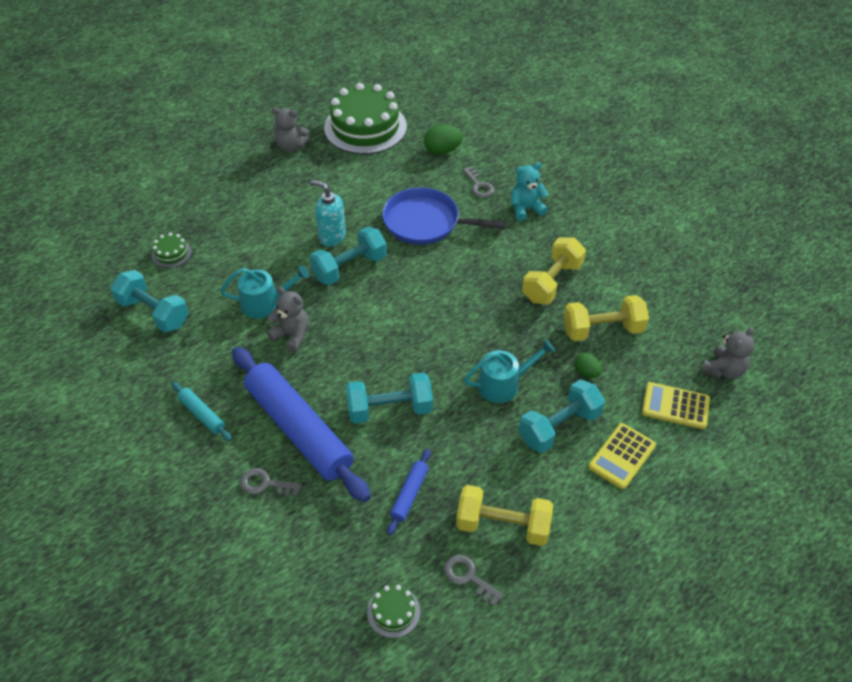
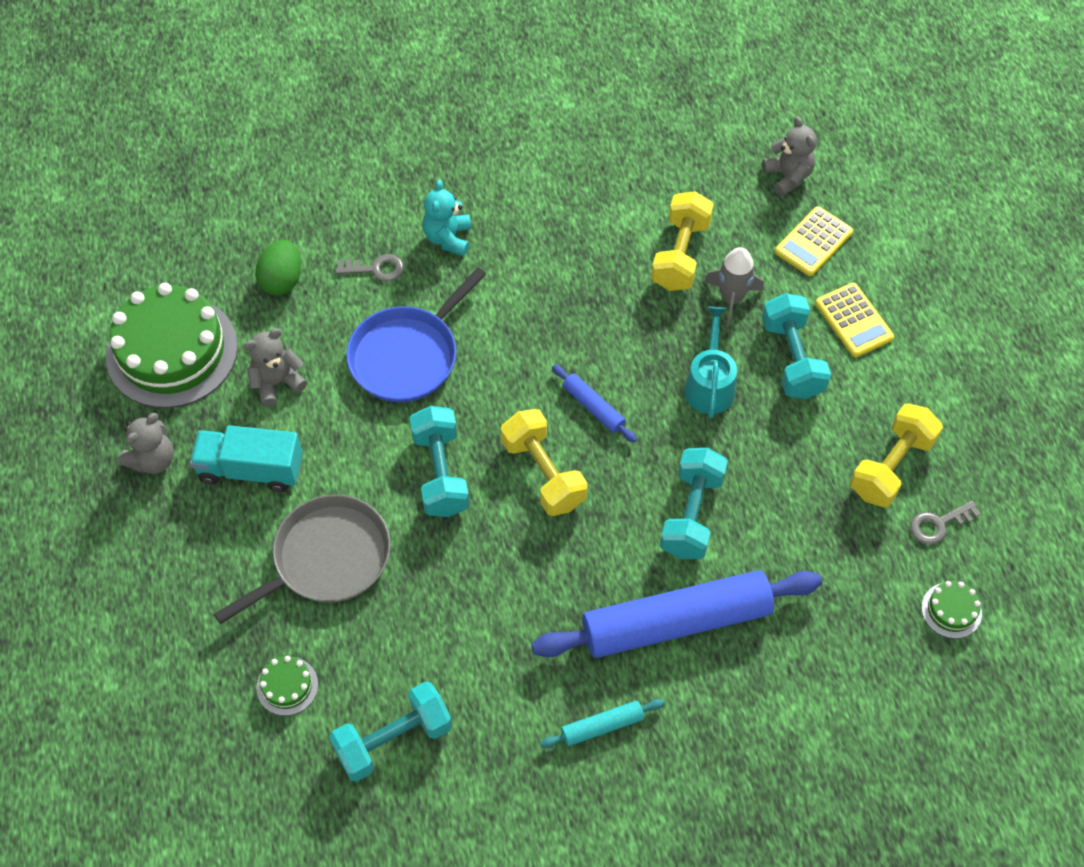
camera: 65 degrees left, 10 degrees up
turquoise watering can [220,265,310,318] -> none
grey key [240,468,302,497] -> none
grey teddy bear [267,287,309,352] -> grey teddy bear moved to [244,328,307,407]
turquoise soap dispenser [310,180,346,247] -> none
blue rolling pin [387,449,431,535] -> blue rolling pin moved to [552,365,637,442]
yellow dumbbell [522,238,586,304] -> yellow dumbbell moved to [501,409,588,516]
green egg [575,353,602,378] -> grey rocket [704,247,764,327]
none -> turquoise truck [190,425,303,492]
none -> grey pan [214,495,390,624]

